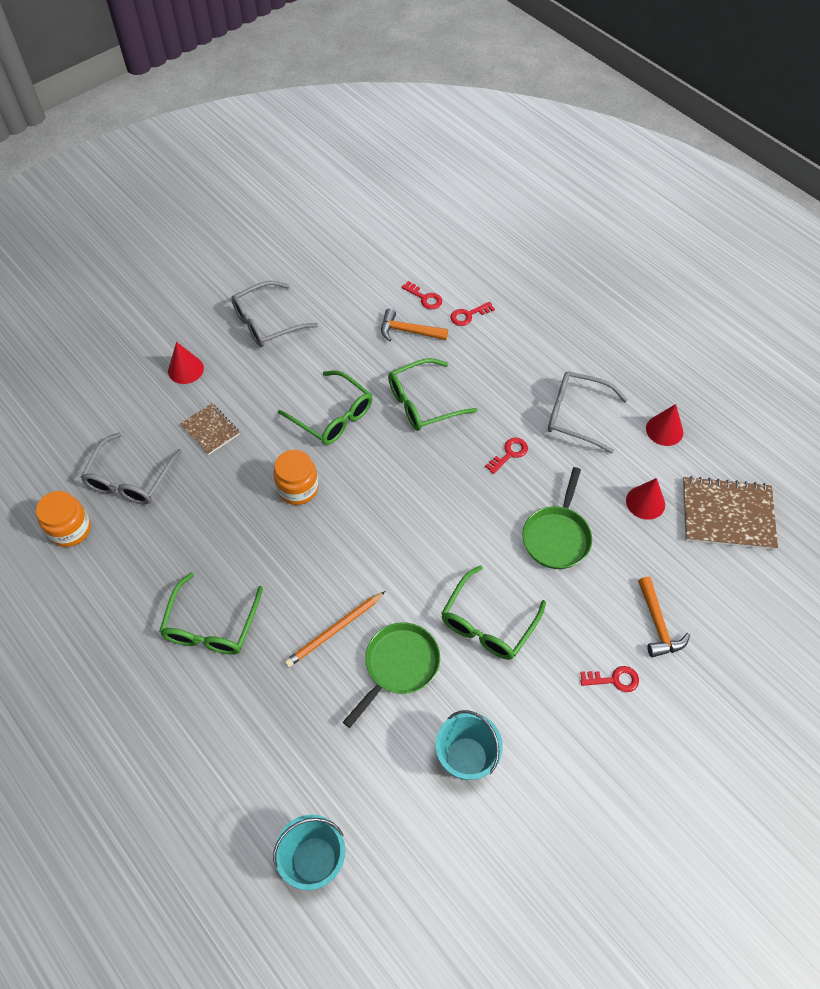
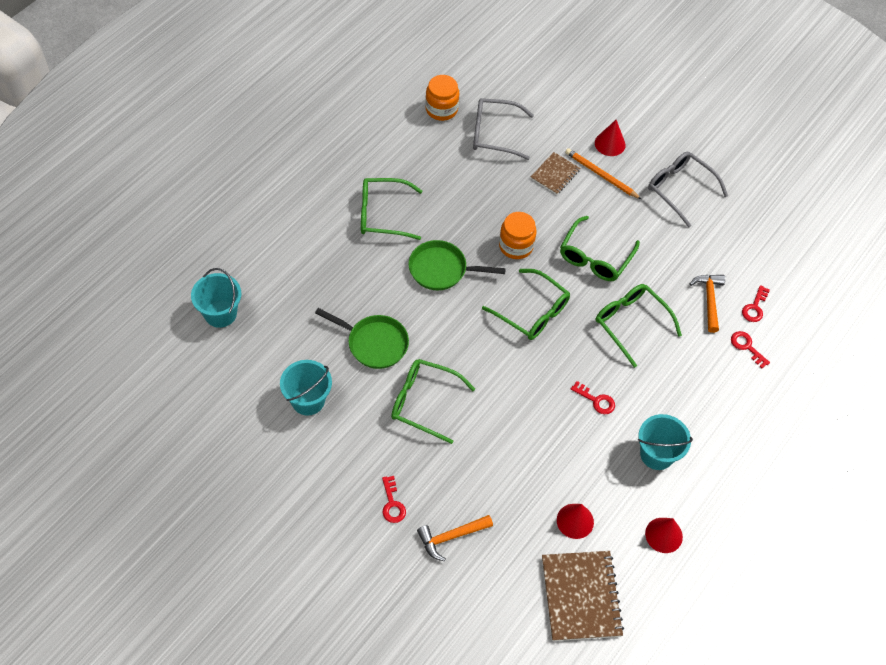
camera: 75 degrees right, 0 degrees up
orange pencil [285,591,385,667] -> orange pencil moved to [565,148,641,199]
green pan [523,467,592,569] -> green pan moved to [408,240,506,290]
grey glasses [548,371,628,453] -> turquoise bucket [638,414,693,470]
none -> green glasses [482,269,570,340]

